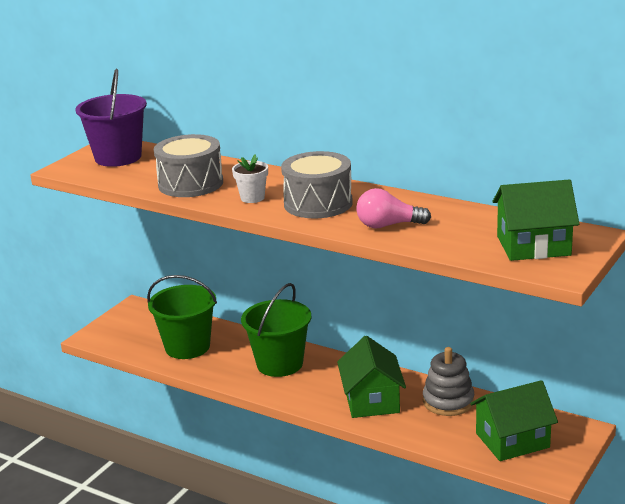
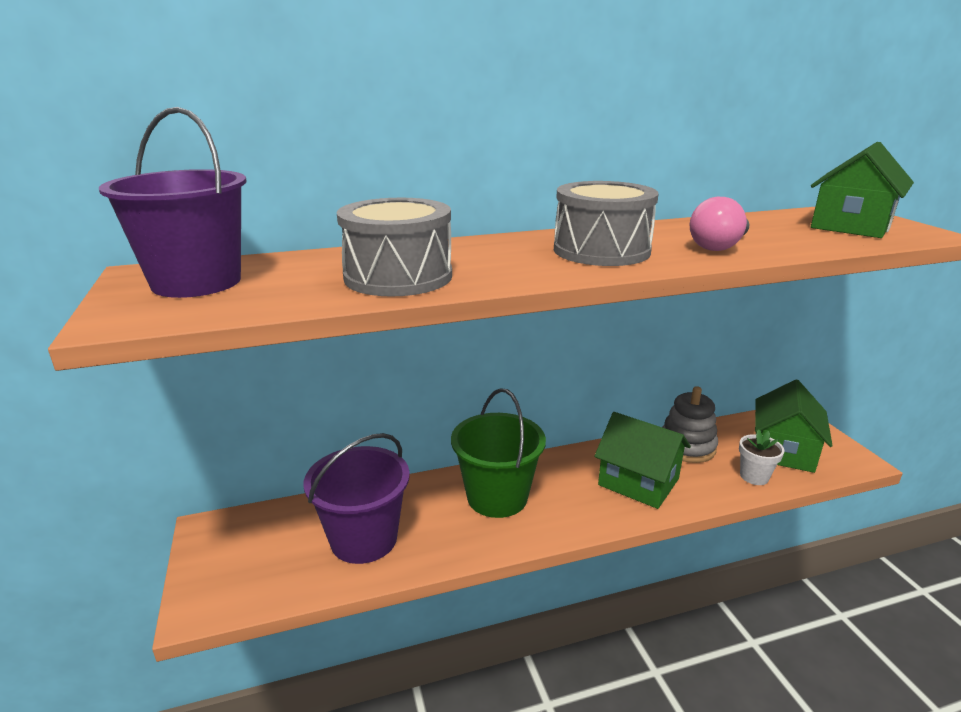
camera: 50 degrees left, 0 degrees up
green bucket [147,275,217,359] -> purple bucket [304,433,410,564]
white flower pot [232,154,268,203] -> white flower pot moved to [739,429,785,485]

